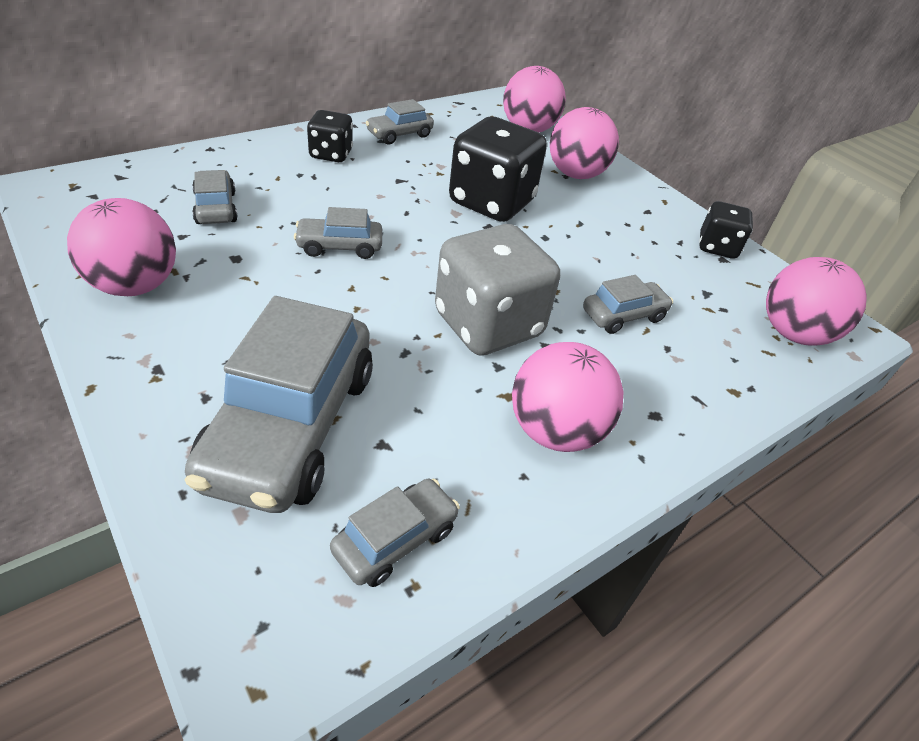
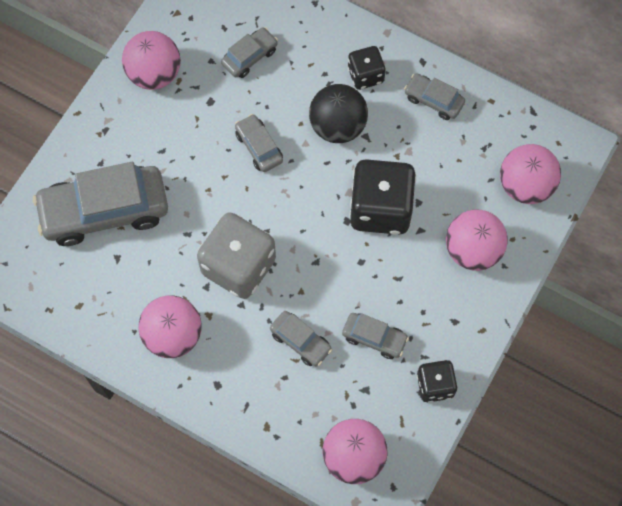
camera: 70 degrees right, 25 degrees up
grey car [330,479,460,587] -> grey car moved to [342,313,409,359]
none -> black ball [309,84,368,143]

